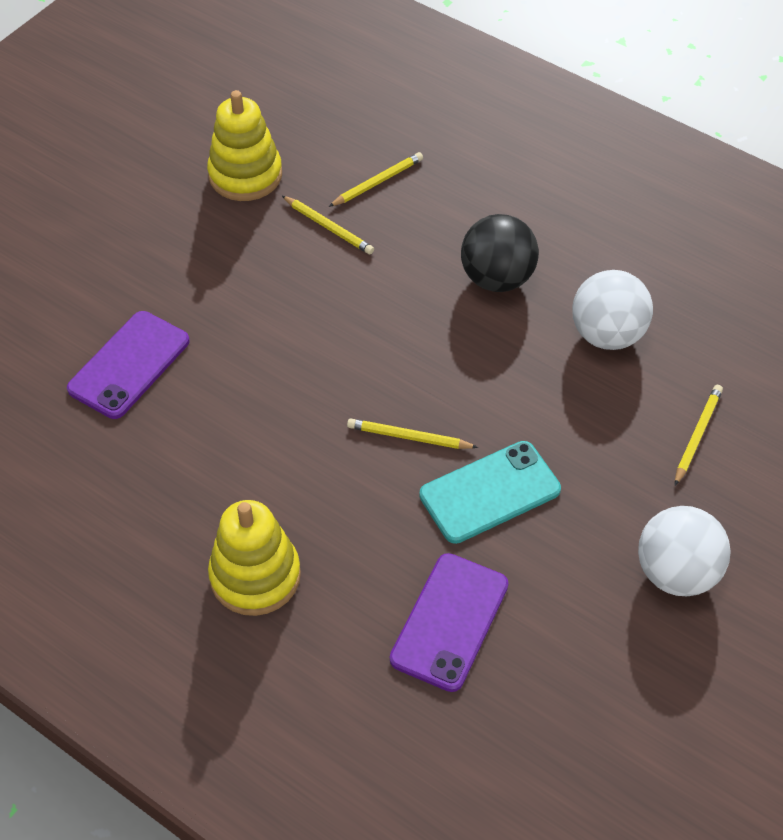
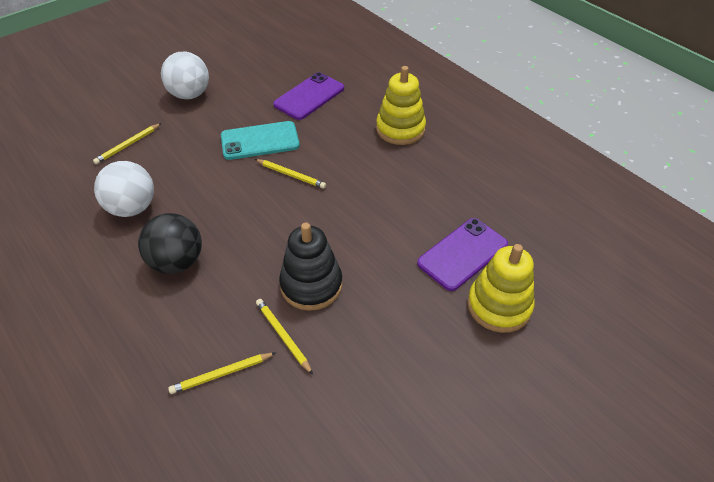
camera: 165 degrees left, 5 degrees down
yellow stacking toy [207,90,282,201] -> yellow stacking toy moved to [467,244,535,333]
none -> black stacking toy [279,223,343,311]

